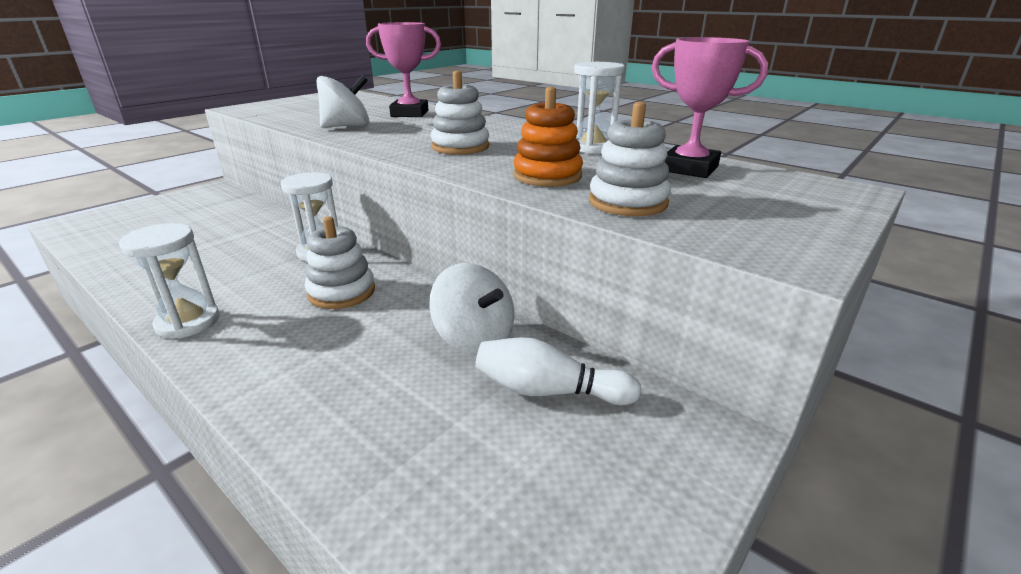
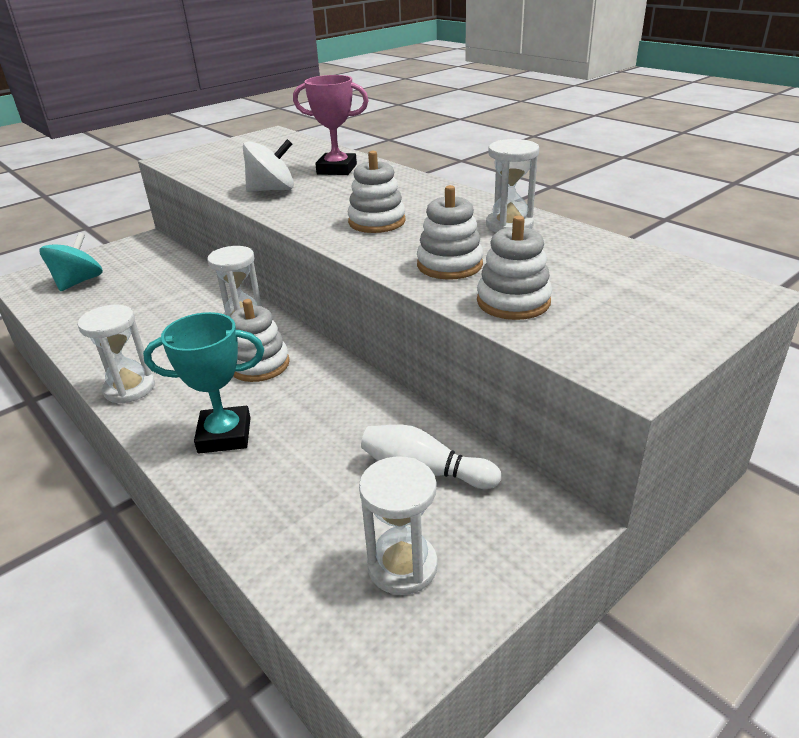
camera: 10 degrees right, 5 degrees up
white spinning top [429,263,514,355] -> none
orange stacking toy [513,87,583,187] -> white stacking toy [417,185,483,280]
pink trophy [651,37,768,178] -> none
none -> turquoise spinning top [39,232,103,291]
none -> turquoise trophy [143,312,264,453]
none -> white hourglass [359,456,438,595]

